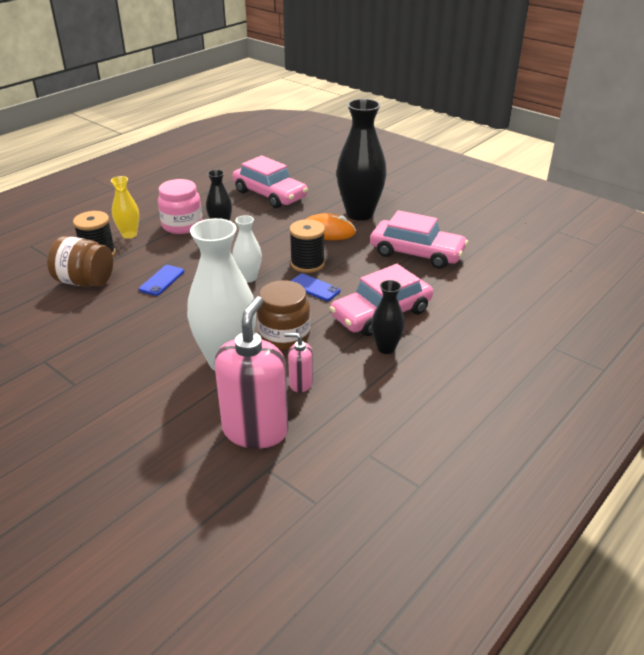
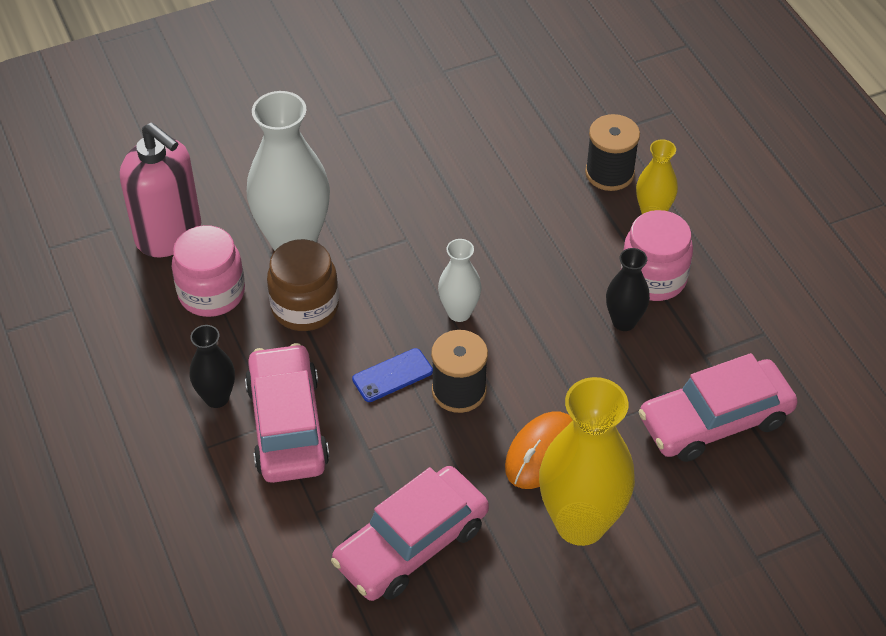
camera: 115 degrees right, 15 degrees up
brown jar [47,236,113,287] -> none
blue phone [139,265,184,296] -> none
pink soap dispenser [285,333,313,392] -> pink jar [172,225,245,317]
black vase [336,99,387,221] -> yellow vase [539,377,635,546]

